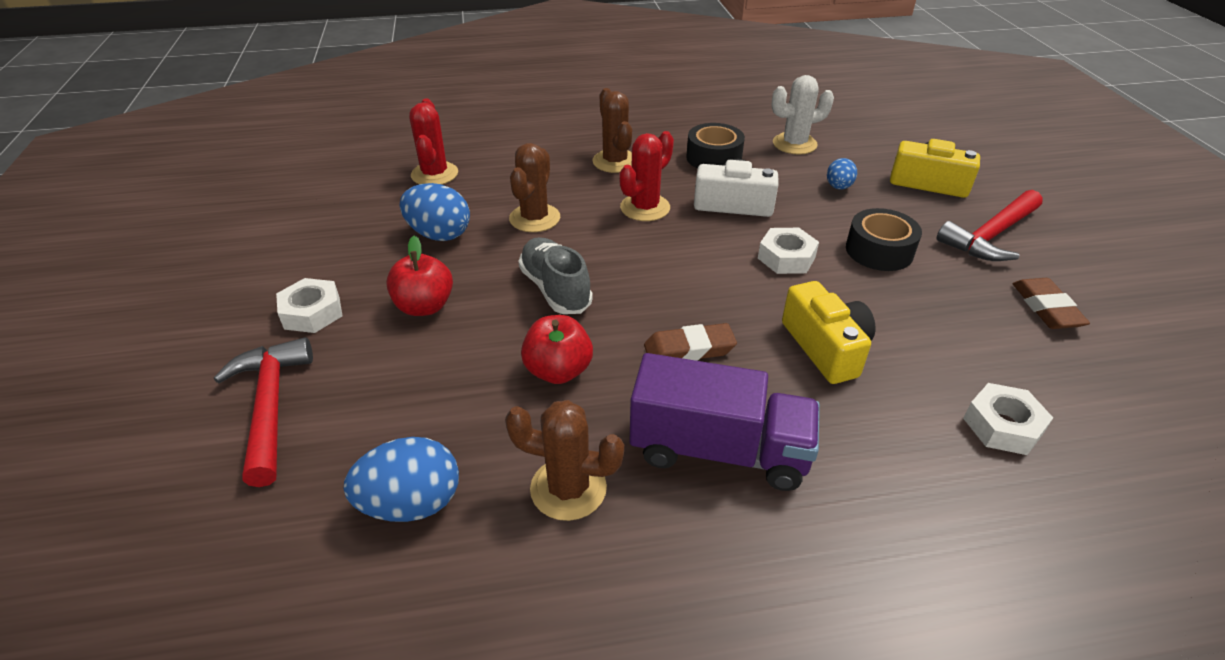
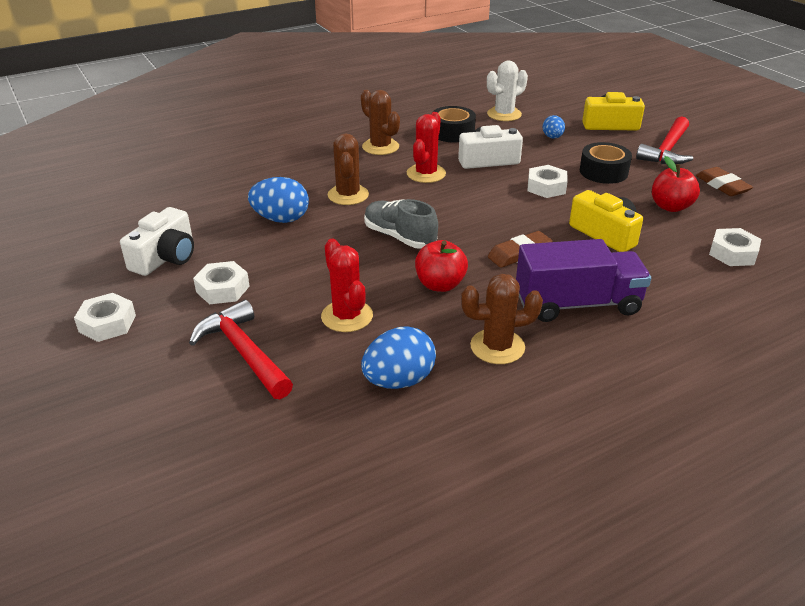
camera: 20 degrees left, 5 degrees down
red apple [386,236,453,316] -> red apple moved to [652,156,700,212]
red cactus [409,99,458,185] -> red cactus moved to [321,239,373,332]
none -> white nut [74,293,136,342]
none -> white camera [120,207,194,276]

